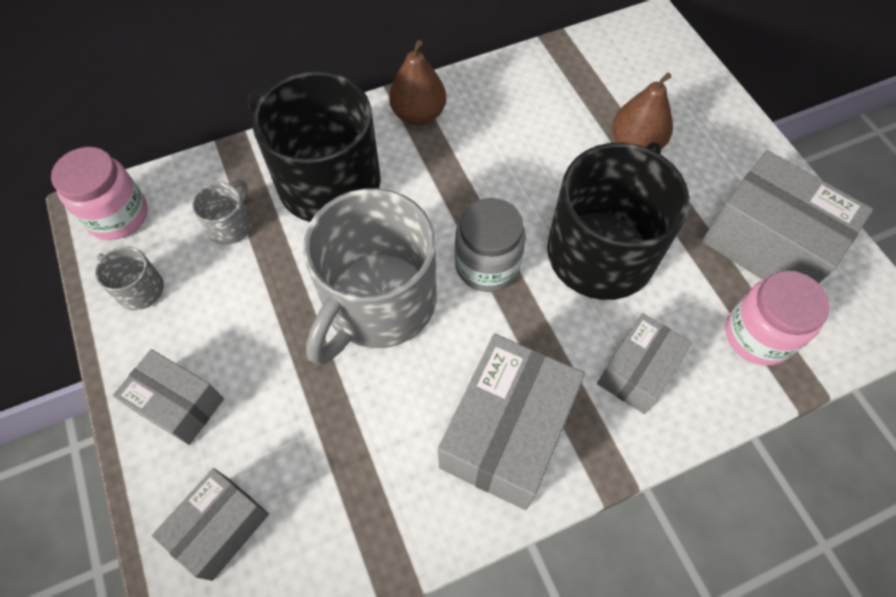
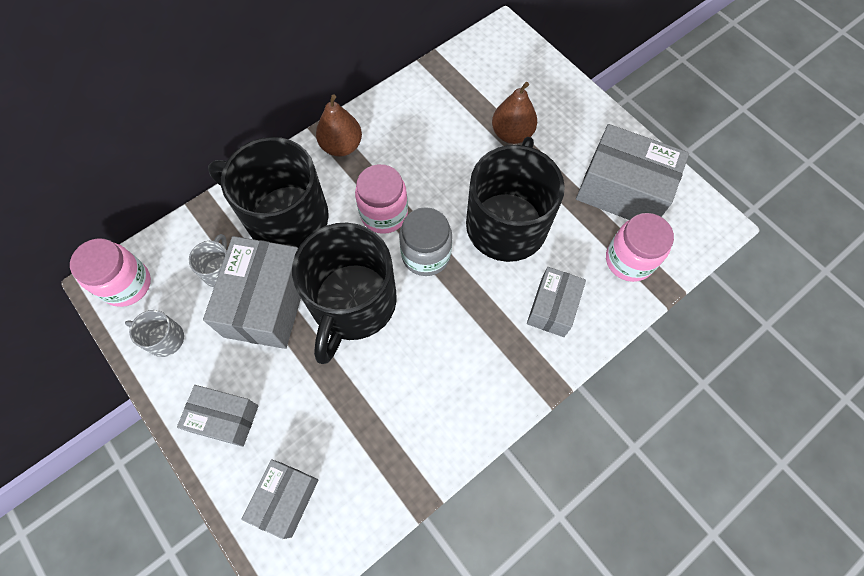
camera: 15 degrees left, 5 degrees up
grey mug [303,188,437,365] -> black mug [292,223,397,364]
grey box [438,334,585,510] -> grey box moved to [203,236,301,349]
none -> pink jar [355,164,408,234]

